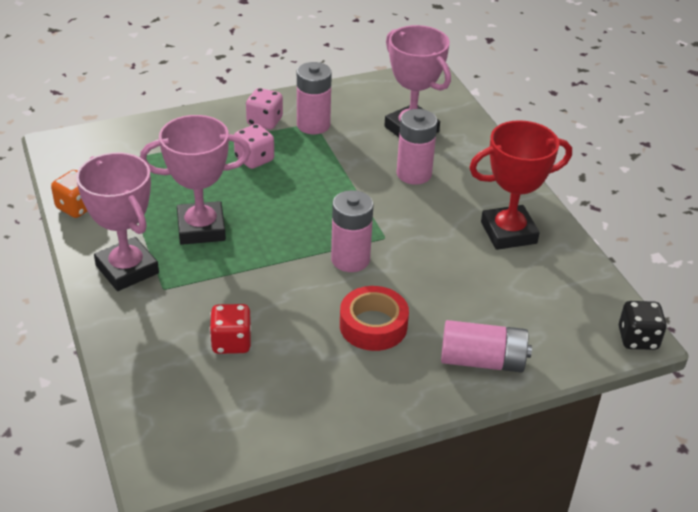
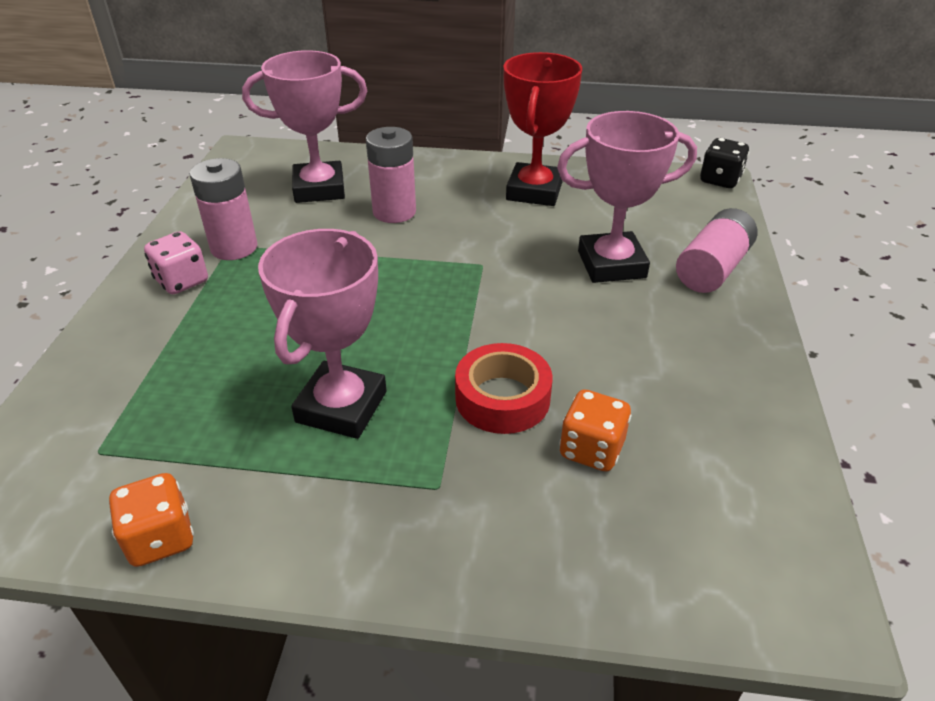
camera: 60 degrees left, 0 degrees up
pink trophy [76,152,159,291] -> pink trophy moved to [557,111,697,283]
red dice [209,304,251,354] -> orange dice [559,390,631,472]
pink dice [234,124,274,169] -> none
pink battery [331,190,373,272] -> none
red tape [340,286,409,351] -> red tape moved to [455,343,552,434]

